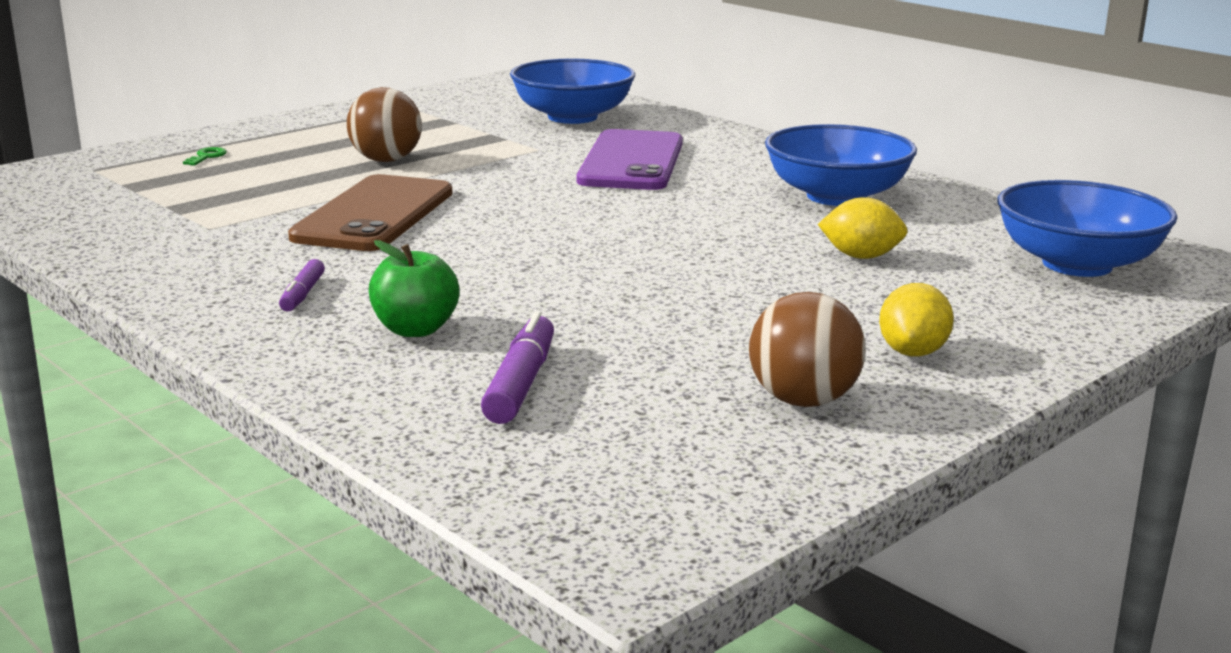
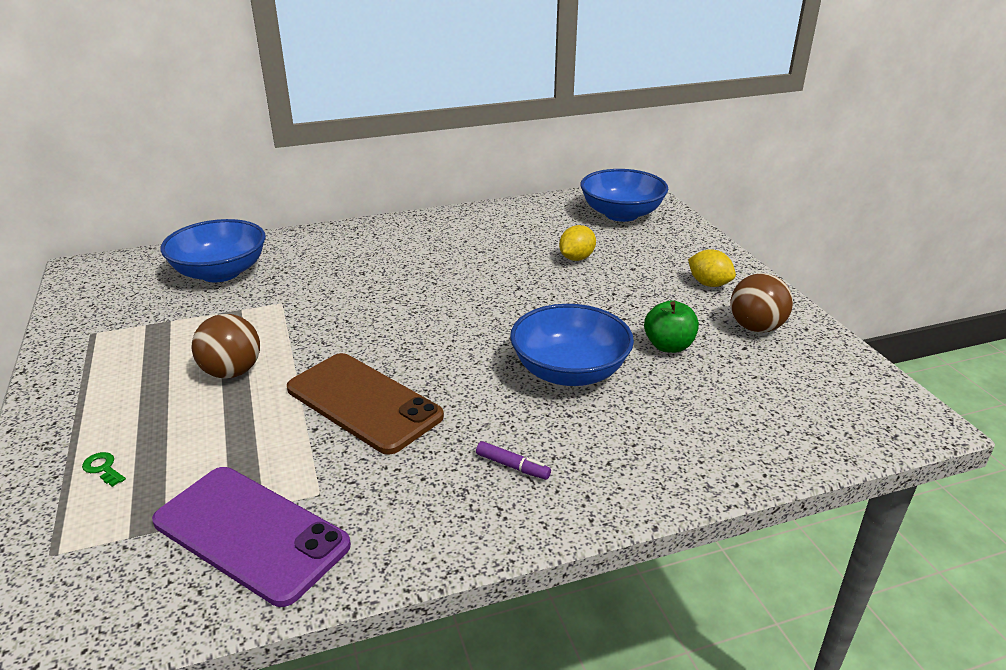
camera: 65 degrees left, 10 degrees up
green apple [369,240,460,337] -> green apple moved to [644,301,699,353]
purple marker [481,312,554,424] -> none
purple phone [577,129,683,190] -> purple phone moved to [152,467,351,607]
blue bowl [765,124,917,206] -> blue bowl moved to [510,304,634,386]

